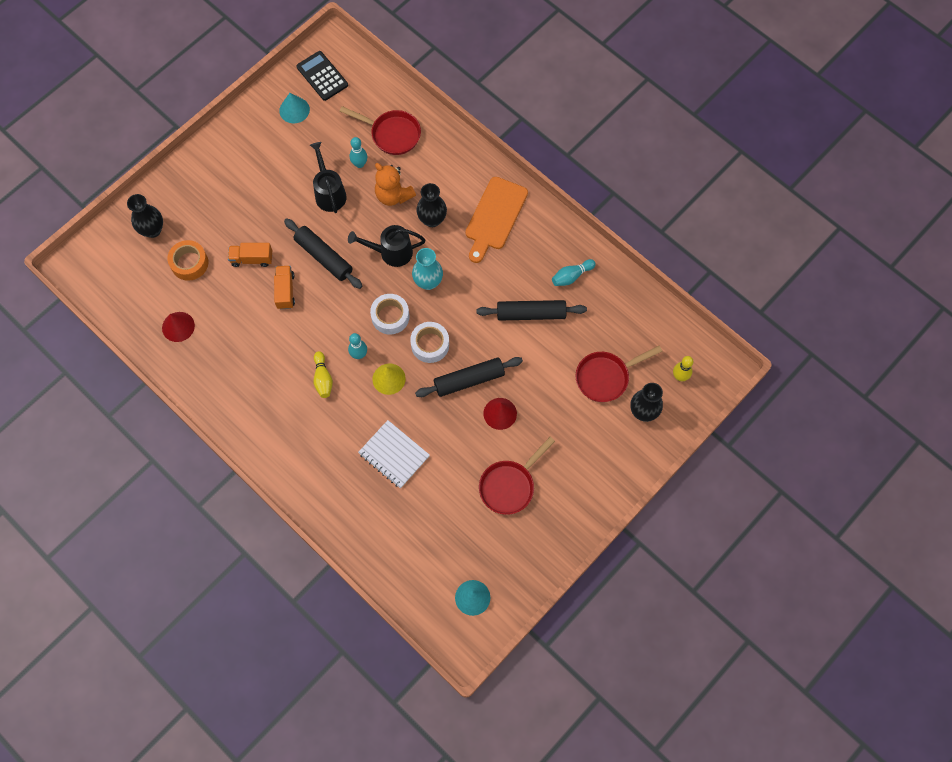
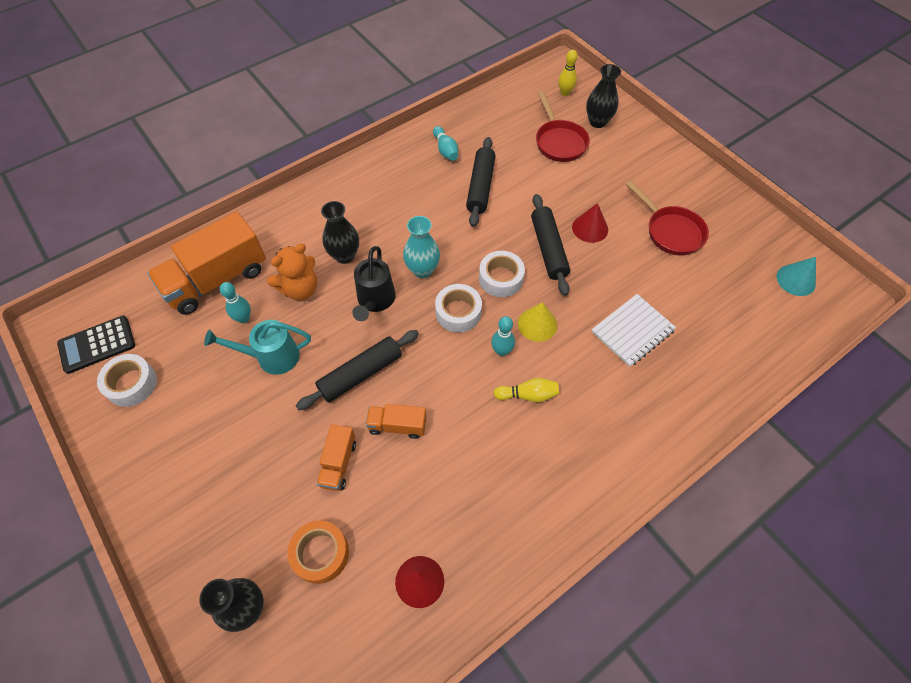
camera: 80 degrees left, 10 degrees down
turquoise cone [279,93,310,123] -> white tape [97,354,157,407]
black watering can [310,142,347,213] -> turquoise watering can [204,320,311,375]
red pan [340,106,421,155] -> orange truck [147,211,266,315]
orange cutting board [465,177,528,263] -> none

